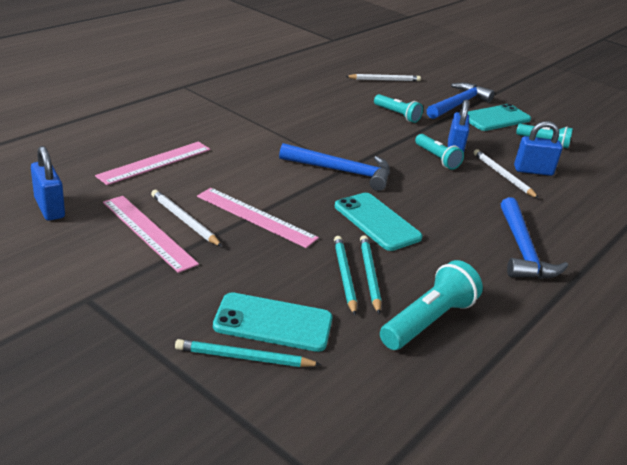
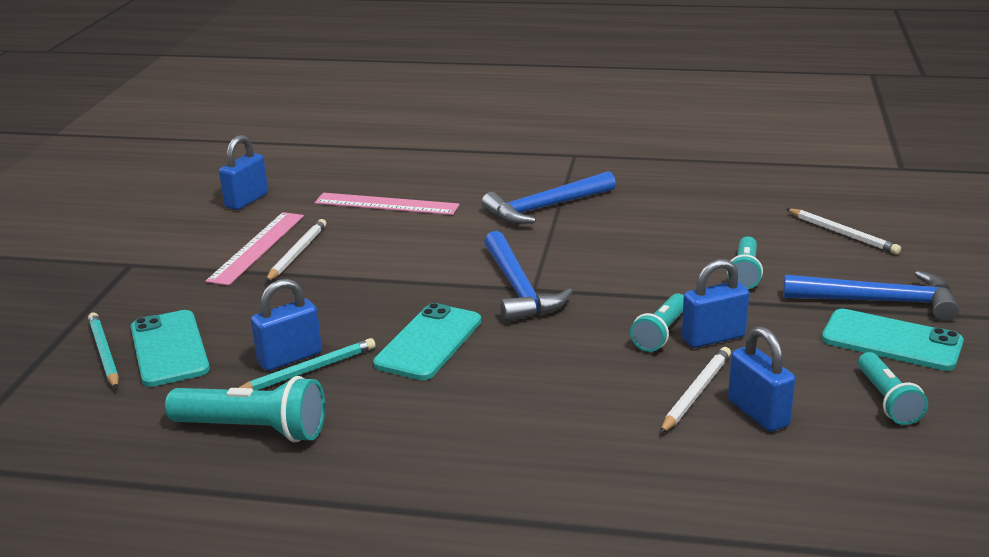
camera: 65 degrees right, 5 degrees down
pink ruler [197,188,319,248] -> none
turquoise pencil [334,236,357,315] -> blue padlock [251,279,322,371]
blue hammer [501,197,568,279] -> blue hammer moved to [482,171,616,224]

